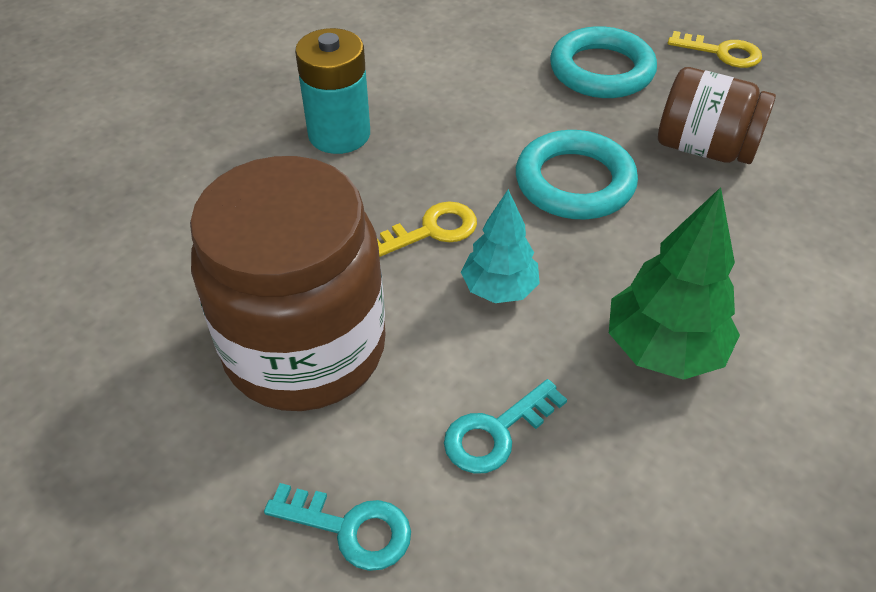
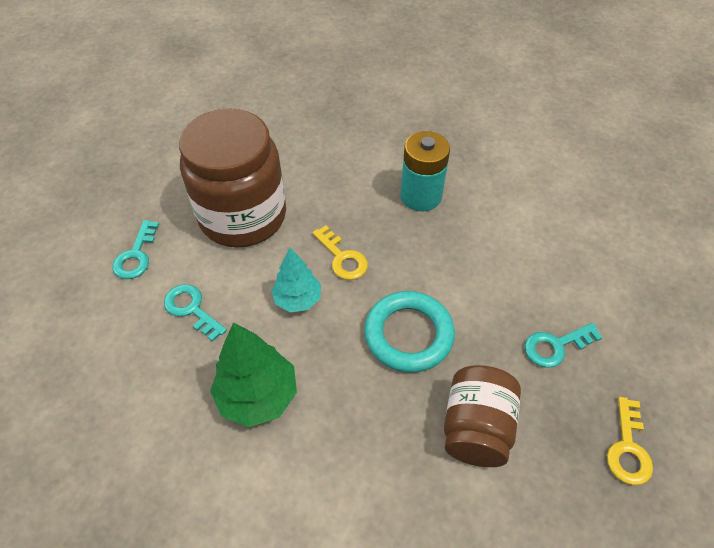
camera: 80 degrees right, 5 degrees up
turquoise ring [550,26,657,98] -> turquoise key [525,323,603,368]

